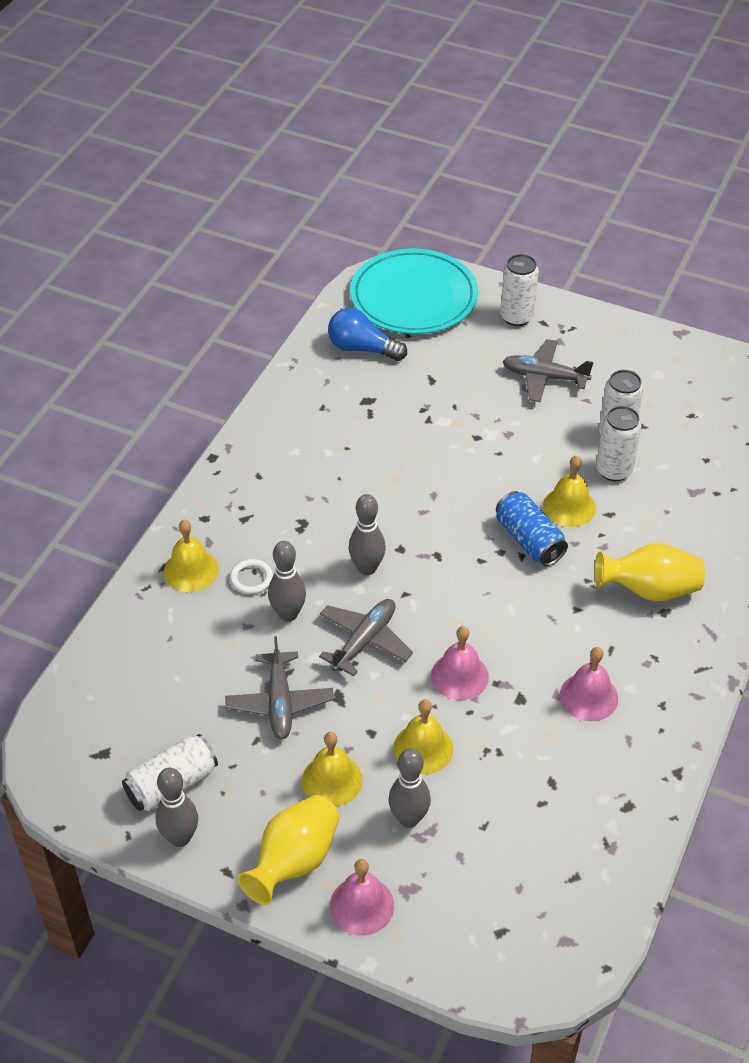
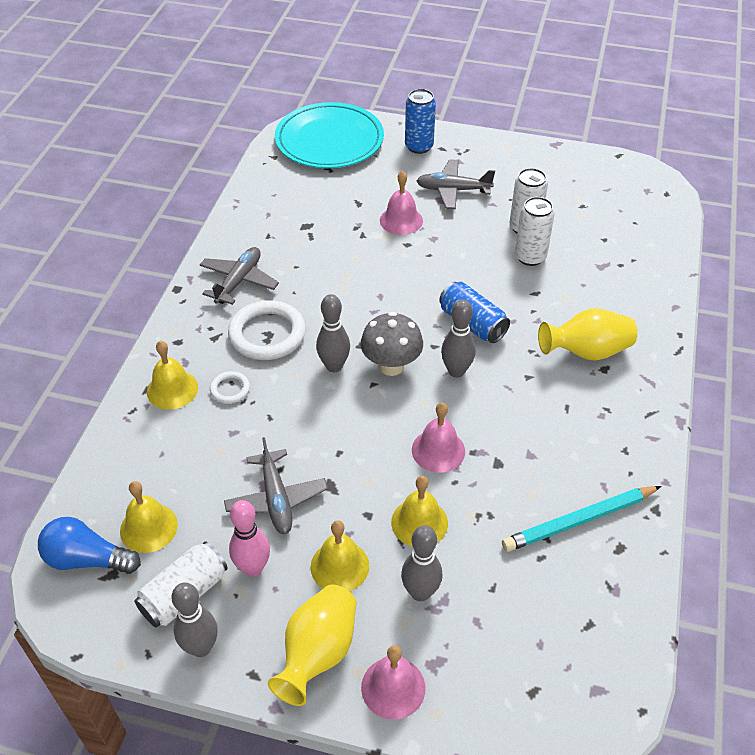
camera: 10 degrees left, 0 degrees up
grey bowling pin [268,541,306,622] -> grey bowling pin moved to [441,299,476,378]
grey plane [319,599,413,676] -> grey plane moved to [200,247,279,305]
blue light bulb [328,308,407,361] -> blue light bulb moved to [38,517,141,574]
white can [500,254,539,326] -> blue can [405,89,436,154]
yellow bell [543,456,596,527] -> yellow bell moved to [120,481,178,553]
pink bell [560,647,618,721] -> pink bell moved to [380,171,423,235]
none -> white ring [228,300,306,360]
none -> pink bowling pin [229,500,270,577]
none -> grey mushroom [361,312,423,376]
none -> turquoise pencil [502,486,661,552]

